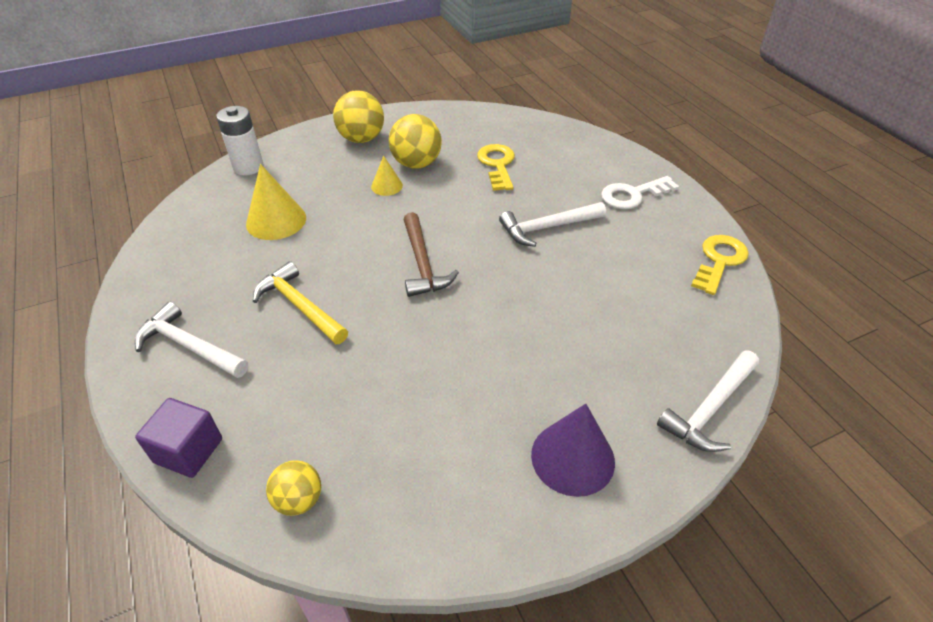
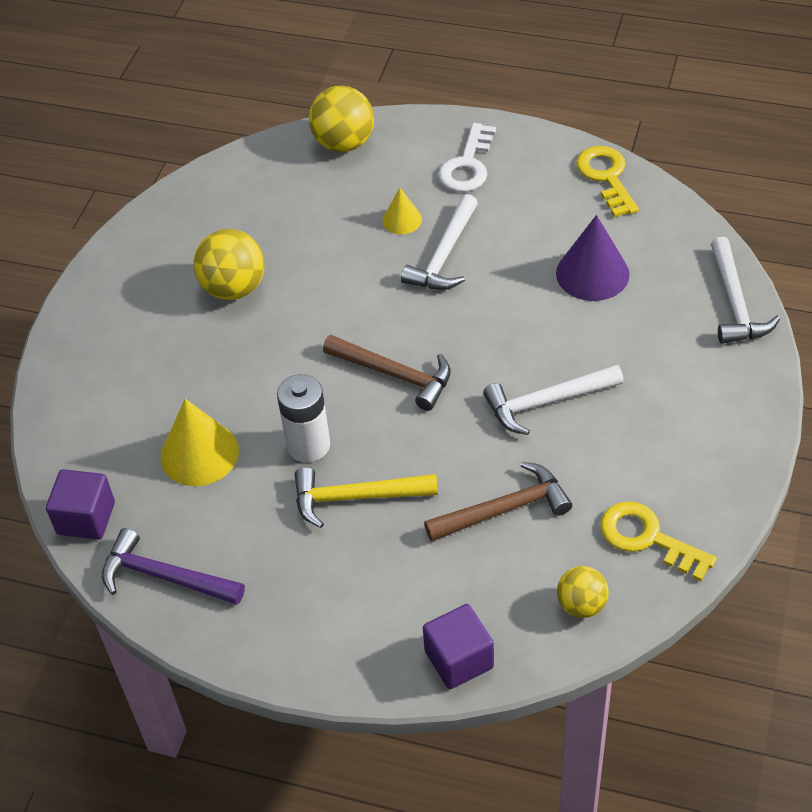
camera: 45 degrees left, 5 degrees up
white hammer [135,302,248,378] -> white hammer moved to [483,365,624,435]
white battery [216,106,264,175] -> white battery moved to [277,374,330,463]
yellow ball [333,91,384,143] -> yellow ball moved to [309,86,374,152]
yellow cone [371,156,403,196] -> yellow cone moved to [382,188,422,234]
yellow key [477,144,515,191] -> yellow key moved to [600,501,717,581]
purple cone [531,404,615,497] -> purple cone moved to [556,215,629,301]
none -> purple cube [46,469,115,540]
none -> purple hammer [102,528,245,605]
none -> brown hammer [424,462,572,542]

